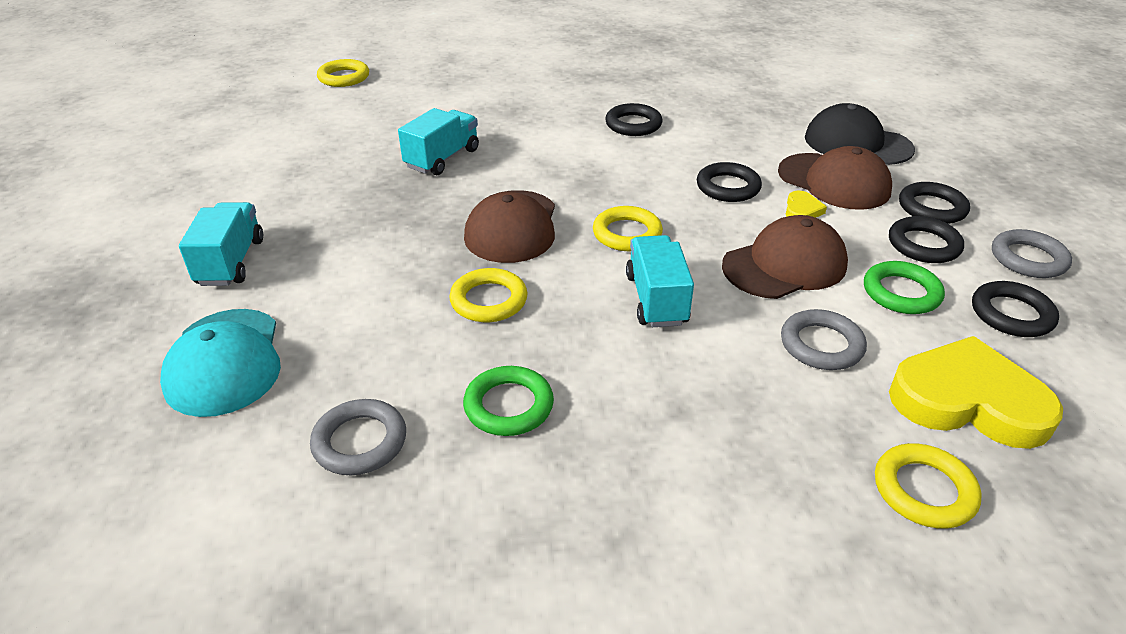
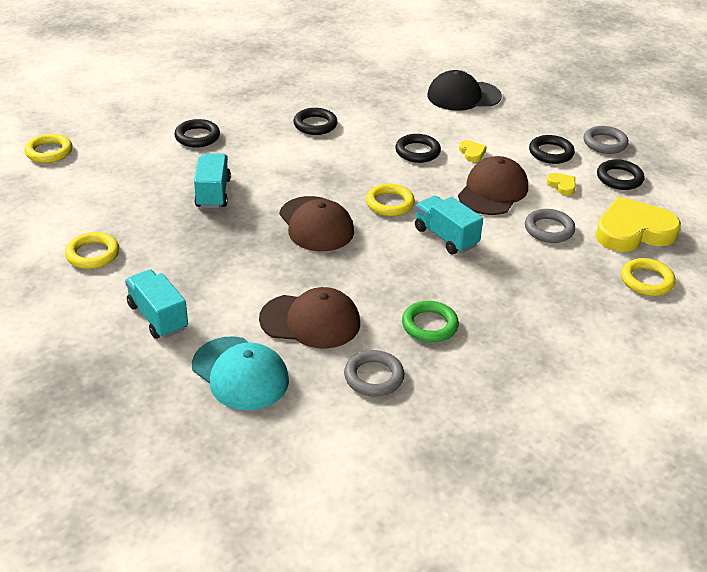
camera: 35 degrees left, 0 degrees up
yellow ring [449,268,527,322] -> yellow ring moved to [65,232,119,269]
brown cap [778,146,892,210] -> brown cap moved to [259,287,360,349]
green ring [864,261,945,314] -> yellow heart [547,173,576,195]
black ring [899,182,970,224] -> black ring moved to [174,119,220,147]

